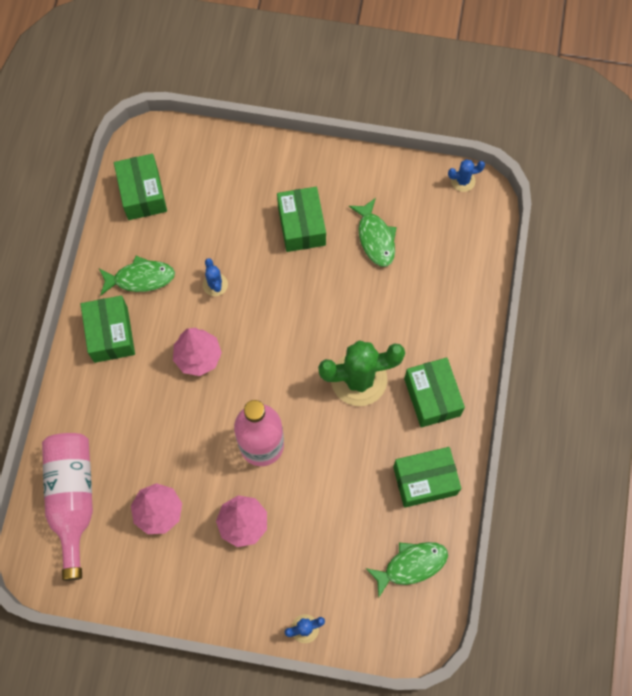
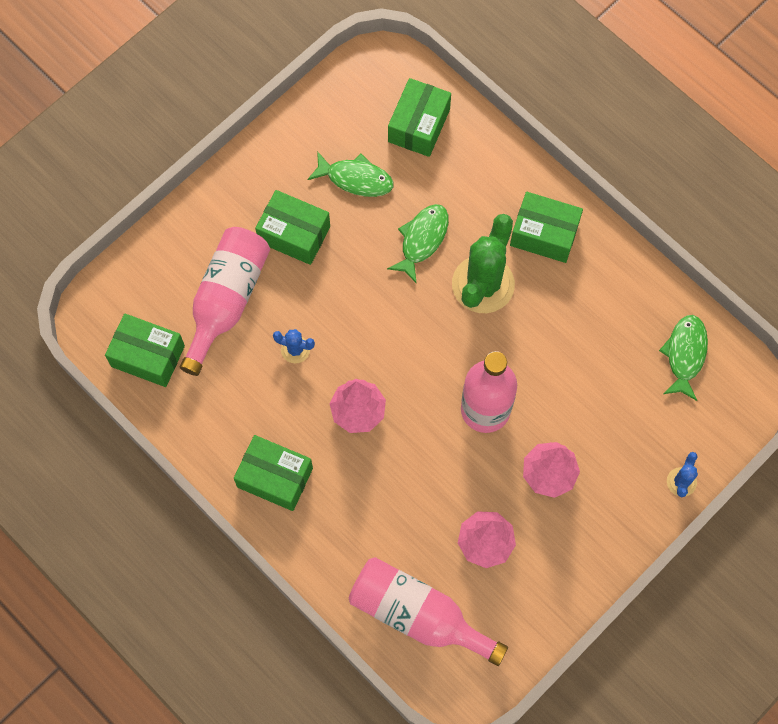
camera: 55 degrees left, 0 degrees up
green fish [99,256,175,296] -> green fish moved to [387,204,449,284]
green box [393,447,461,508] -> green box moved to [388,78,451,157]
blue cactus [448,159,485,192] -> none
none -> pink bottle [180,227,270,376]

